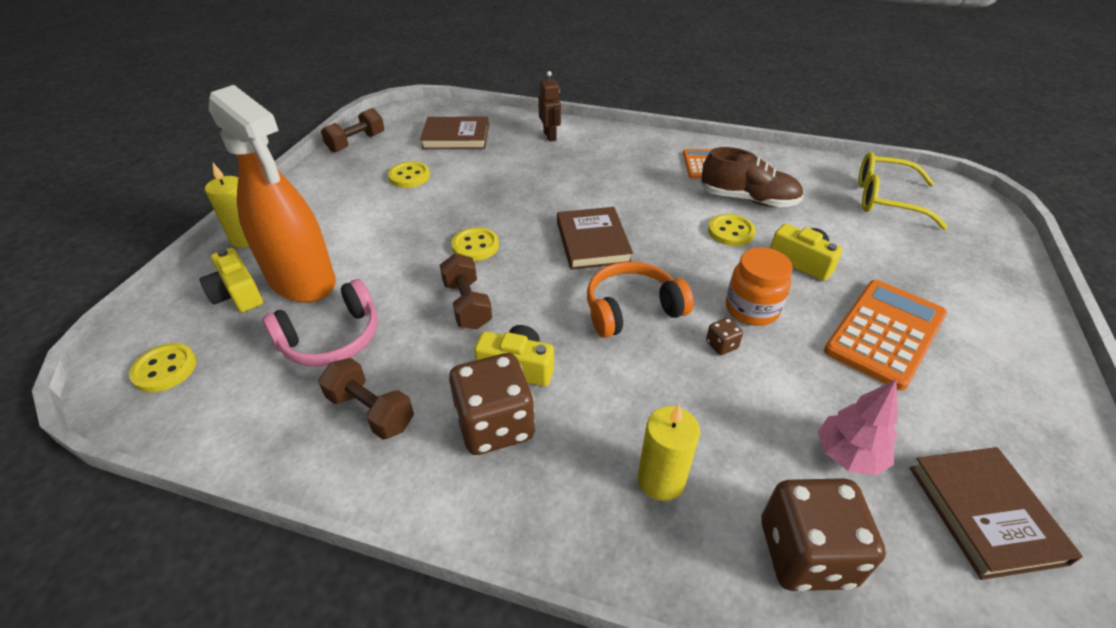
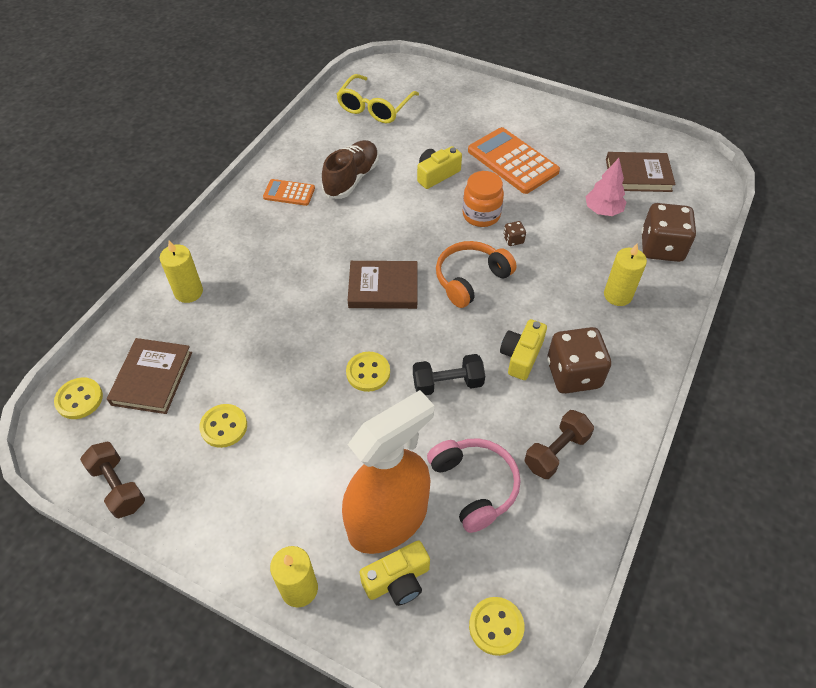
camera: 80 degrees left, 10 degrees up
brown dumbbell [440,254,492,329] -> black dumbbell [413,354,485,395]
brown robot [538,71,561,142] -> yellow candle [160,240,203,303]
orange headphones [587,261,694,338] -> orange headphones turned 60 degrees clockwise [436,241,517,308]
yellow button [708,214,756,246] -> yellow button moved to [54,377,103,419]

